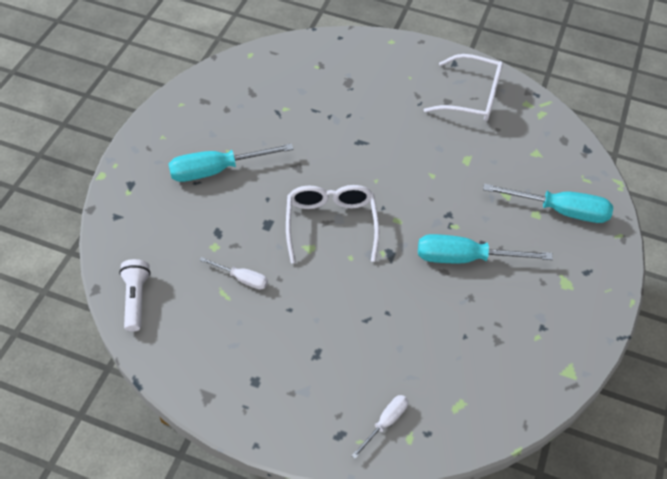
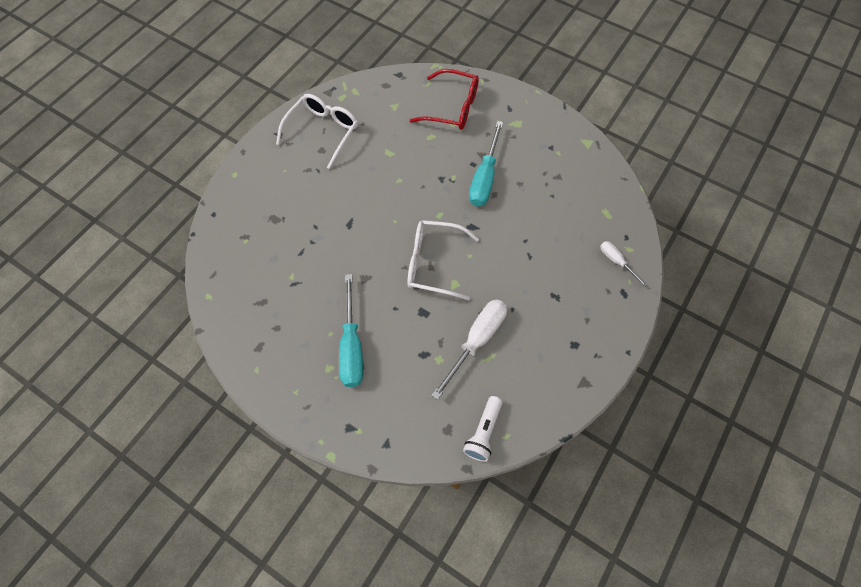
camera: 75 degrees left, 10 degrees up
white flashlight [119,259,151,332] -> white flashlight turned 75 degrees counterclockwise [463,396,502,462]
white screwdriver [199,257,268,290] -> white screwdriver [431,299,507,400], size x1.86
turquoise screwdriver [483,184,613,223] -> red glasses [410,69,479,130]

